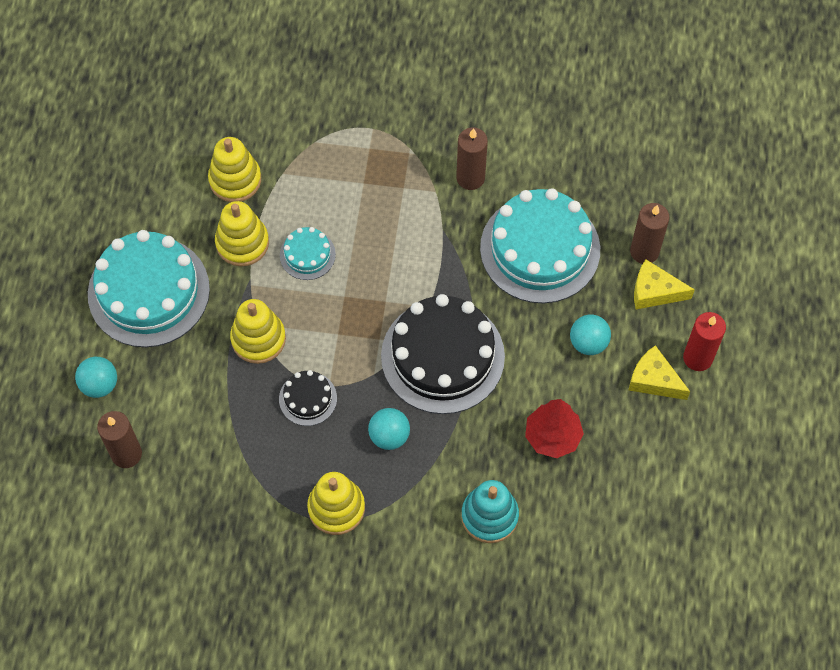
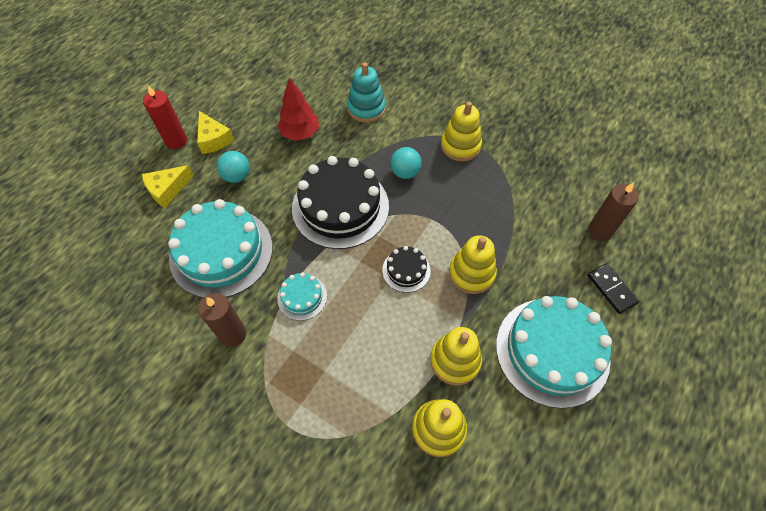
camera: 155 degrees left, 5 degrees down
turquoise ball [75,357,117,398] -> black domino [587,263,640,314]
black cake [279,370,337,426] -> black cake moved to [382,246,431,292]
turquoise cake [280,227,336,280] -> turquoise cake moved to [277,272,327,321]
brown candle [630,203,670,264] -> none
yellow cheese [634,259,695,309] -> yellow cheese turned 105 degrees clockwise [142,165,194,208]

